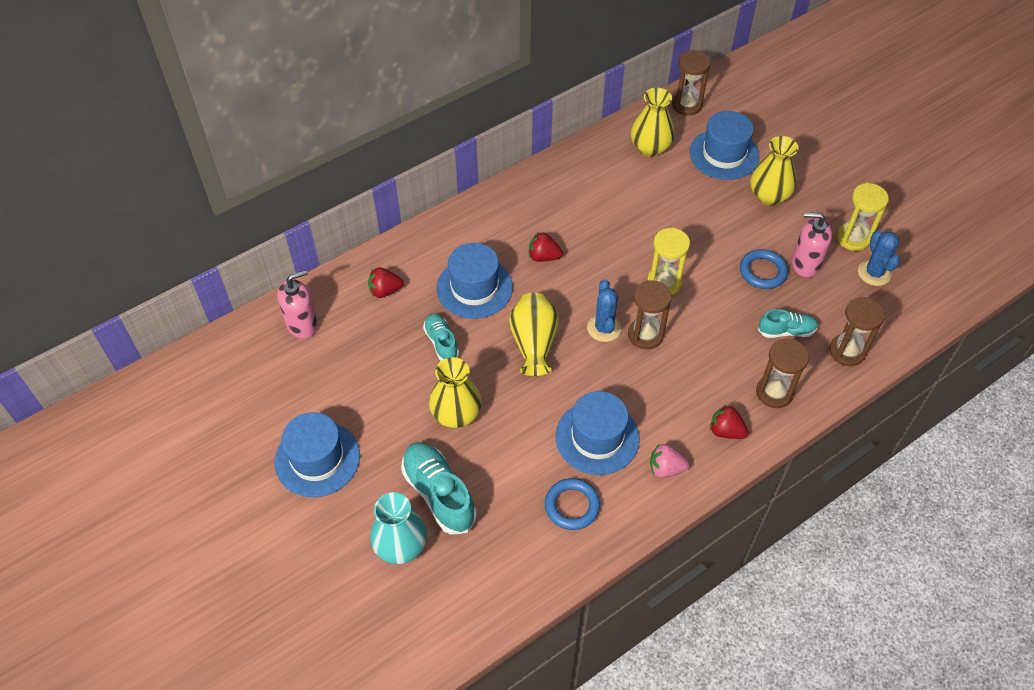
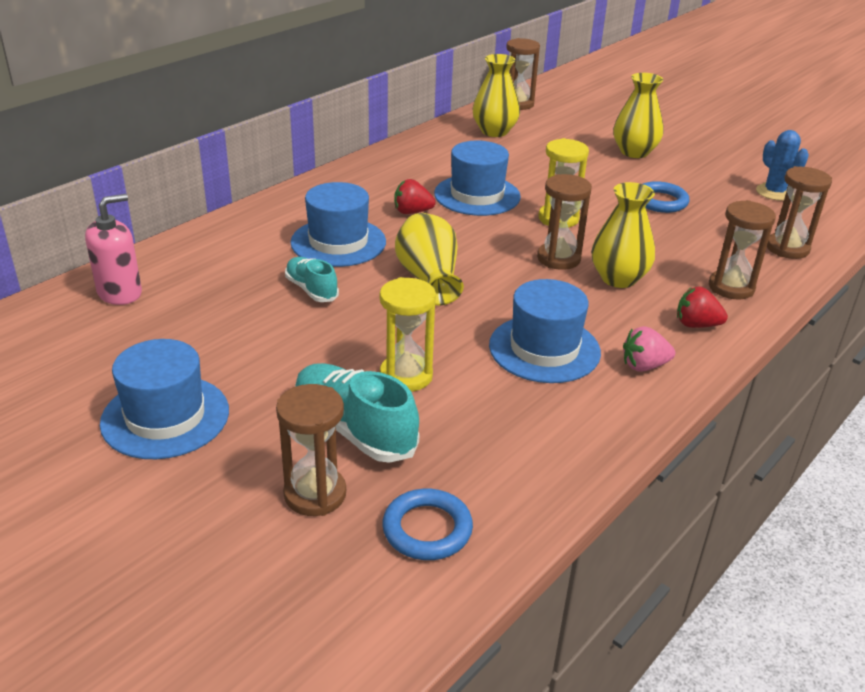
camera: 15 degrees left, 20 degrees down
red strawberry [368,267,404,298] -> none
turquoise vase [370,492,427,564] -> brown hourglass [276,384,346,516]
yellow vase [429,357,482,428] -> yellow vase moved to [591,182,655,288]
blue ring [545,478,600,530] -> blue ring moved to [382,489,473,560]
blue cactus [587,279,621,342] -> none
blue hat [689,111,760,180] -> blue hat moved to [434,141,521,216]
turquoise shoe [758,309,818,338] -> none
pink soap dispenser [792,212,832,277] -> none
yellow hourglass [837,183,889,251] -> yellow hourglass moved to [380,277,436,392]

